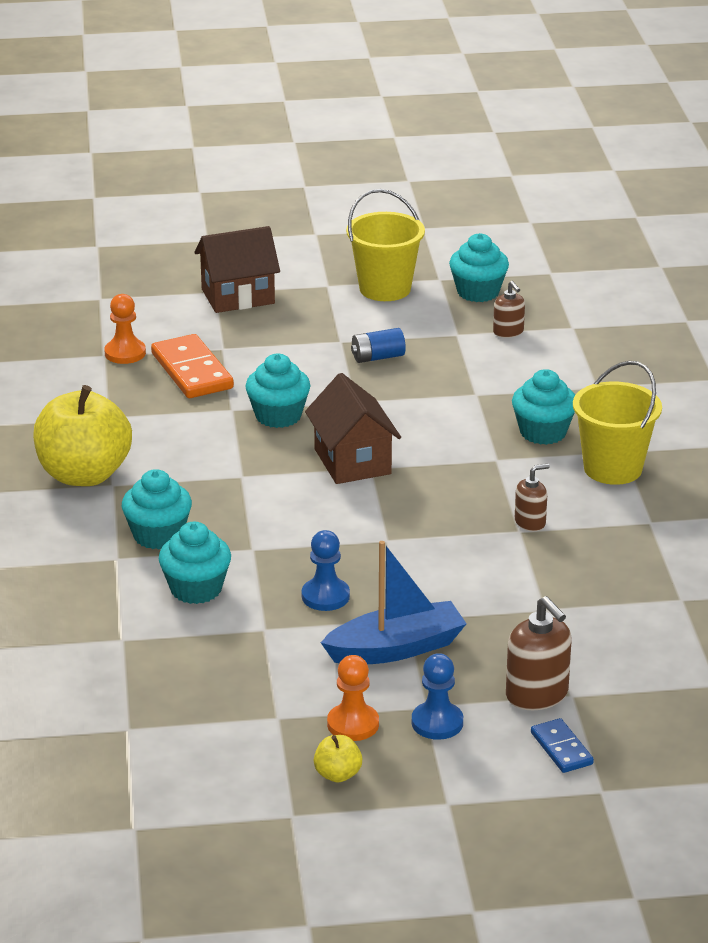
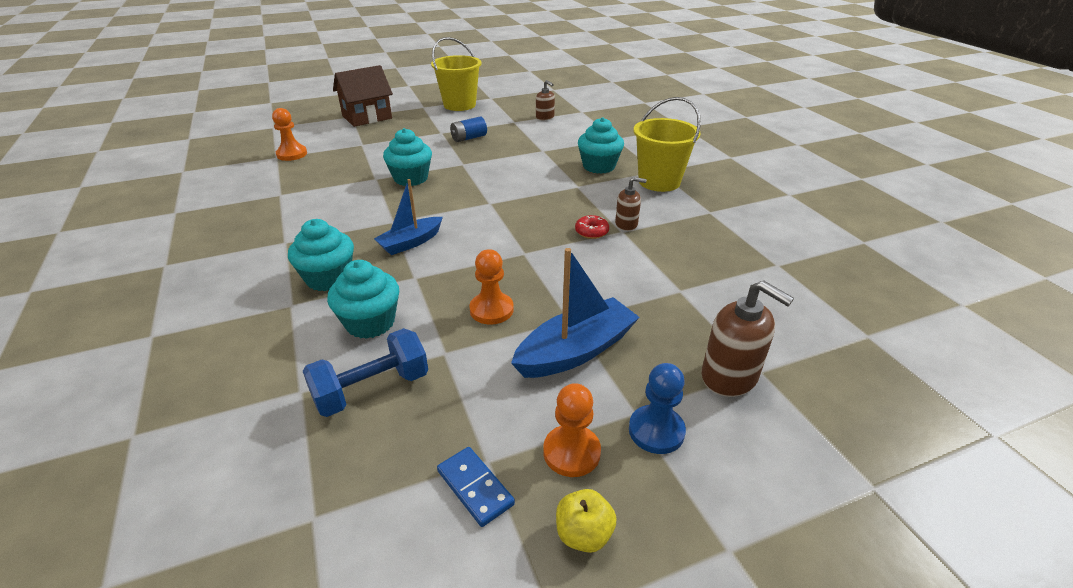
camera: 15 degrees left, 5 degrees up
yellow apple [33,385,132,486] -> none
orange domino [151,334,234,398] -> none
blue pawn [302,530,350,611] -> orange pawn [469,249,514,325]
brown house [305,373,401,484] -> none
turquoise cupcake [449,233,509,302] -> none
brown soap dispenser [515,464,550,531] -> brown soap dispenser turned 45 degrees clockwise [615,177,647,231]
blue domino [531,718,594,773] -> blue domino moved to [437,447,515,527]
none -> blue dumbbell [303,328,428,417]
none -> blue boat [374,179,443,255]
none -> red donut [575,215,609,239]

